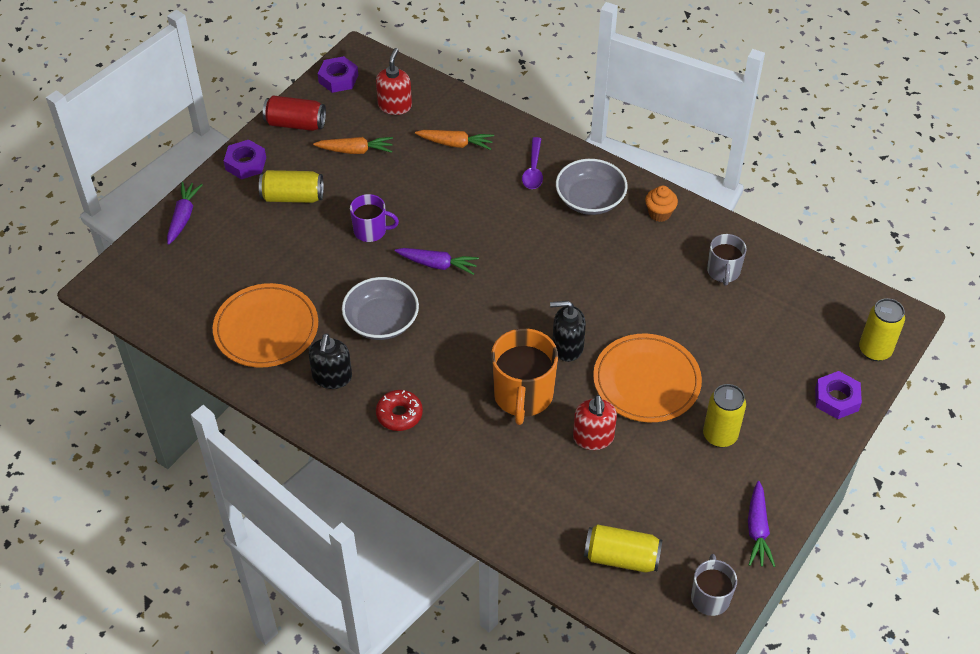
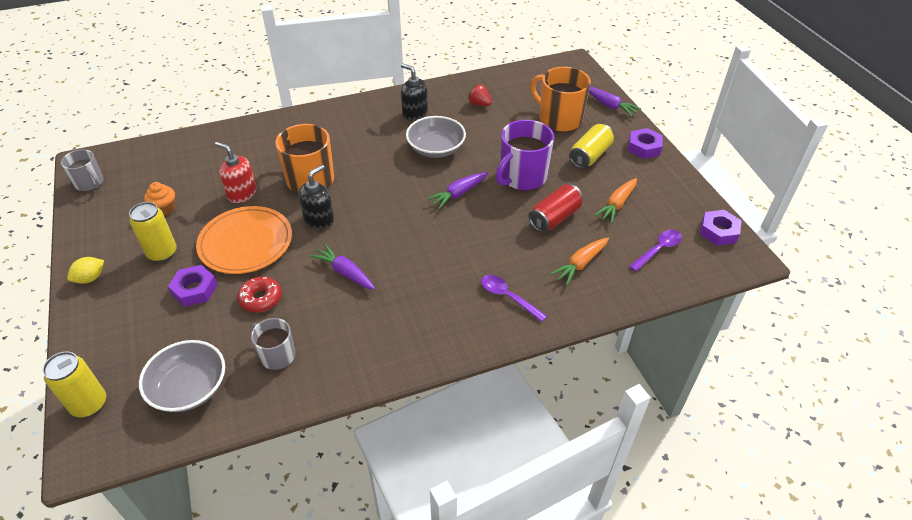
camera: 125 degrees right, 5 degrees down
orange plate [213,283,318,367] -> red strawberry [467,84,492,106]
red can [263,95,326,131] -> red can moved to [529,184,583,232]
purple mug [350,194,399,242] -> purple mug [496,120,554,191], size x1.70
red soap dispenser [376,48,412,115] -> purple spoon [629,230,682,272]
red donut [376,390,423,431] -> red donut moved to [238,277,282,312]
grey bowl [556,159,628,215] -> grey bowl moved to [139,340,225,412]
yellow can [584,524,662,573] -> none
orange cupcake [645,186,678,222] -> orange cupcake moved to [144,182,175,216]
purple carrot [748,481,775,567] -> purple carrot moved to [310,244,375,290]
purple nut [815,371,862,419] -> purple nut moved to [168,265,218,307]
none -> yellow lemon [67,257,104,284]
none -> orange mug [530,67,591,132]

